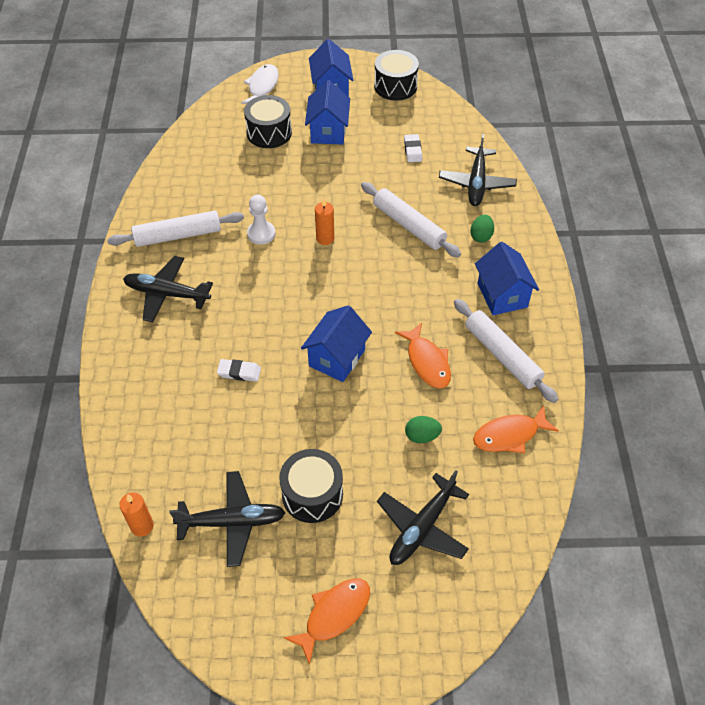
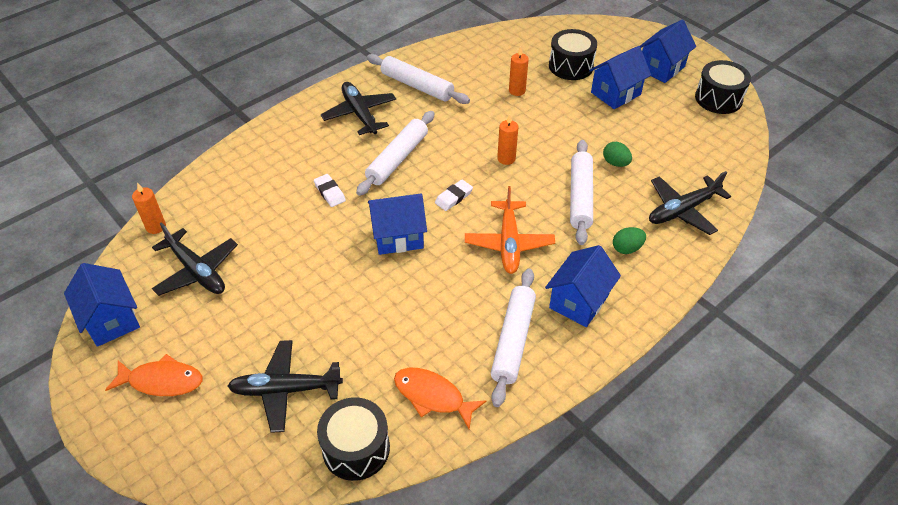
camera: 50 degrees right, 5 degrees down
white fish [241,64,279,104] -> none
white pawn [247,195,275,245] -> none
black drum [279,449,343,523] -> black drum moved to [317,397,390,481]
orange fish [395,323,451,389] -> none
white eraser [404,134,422,162] -> white eraser moved to [435,180,473,211]
green egg [405,416,442,443] -> green egg moved to [603,142,632,167]
none -> blue house [64,263,140,347]
none -> white rolling pin [356,111,435,196]
none -> orange plane [465,186,555,274]
none -> orange candle [509,47,529,96]

